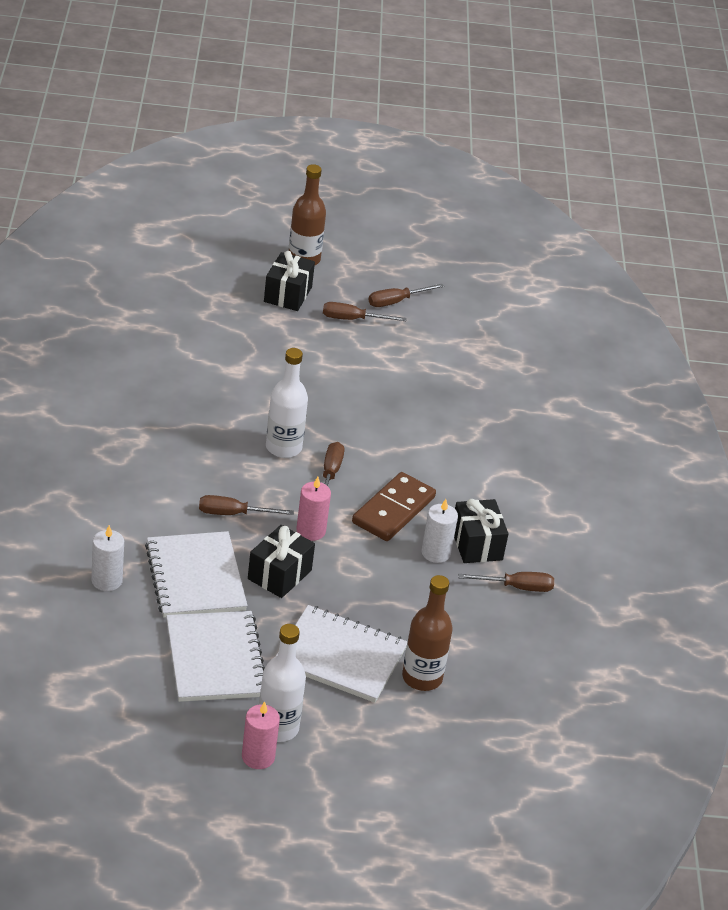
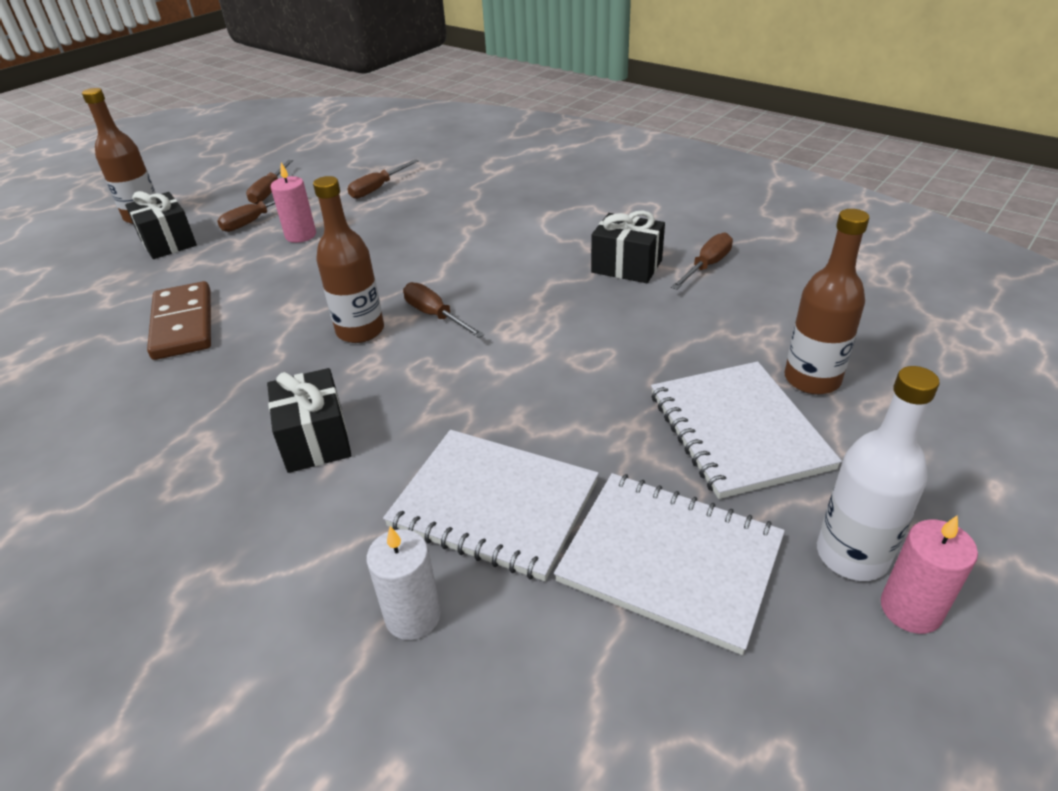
camera: 45 degrees left, 0 degrees up
brown screwdriver [199,495,294,515] -> brown screwdriver moved to [348,159,419,199]
black gift [248,525,315,598] -> black gift moved to [267,368,351,473]
white bottle [266,348,308,458] -> brown bottle [313,176,384,343]
white notebook [276,605,407,703] -> white notebook turned 75 degrees counterclockwise [651,361,842,499]
pink candle [296,477,331,541] -> pink candle moved to [271,163,316,243]
brown domino [352,472,436,541] -> brown domino moved to [147,281,211,360]
white candle [421,499,458,563] -> none

